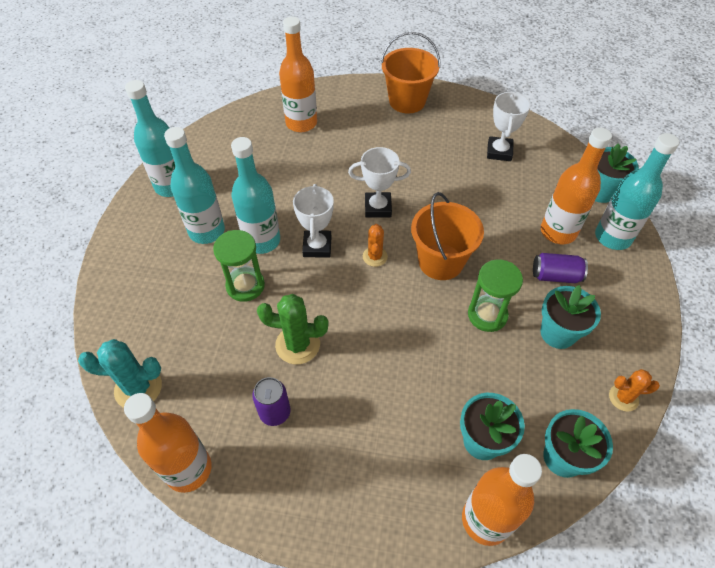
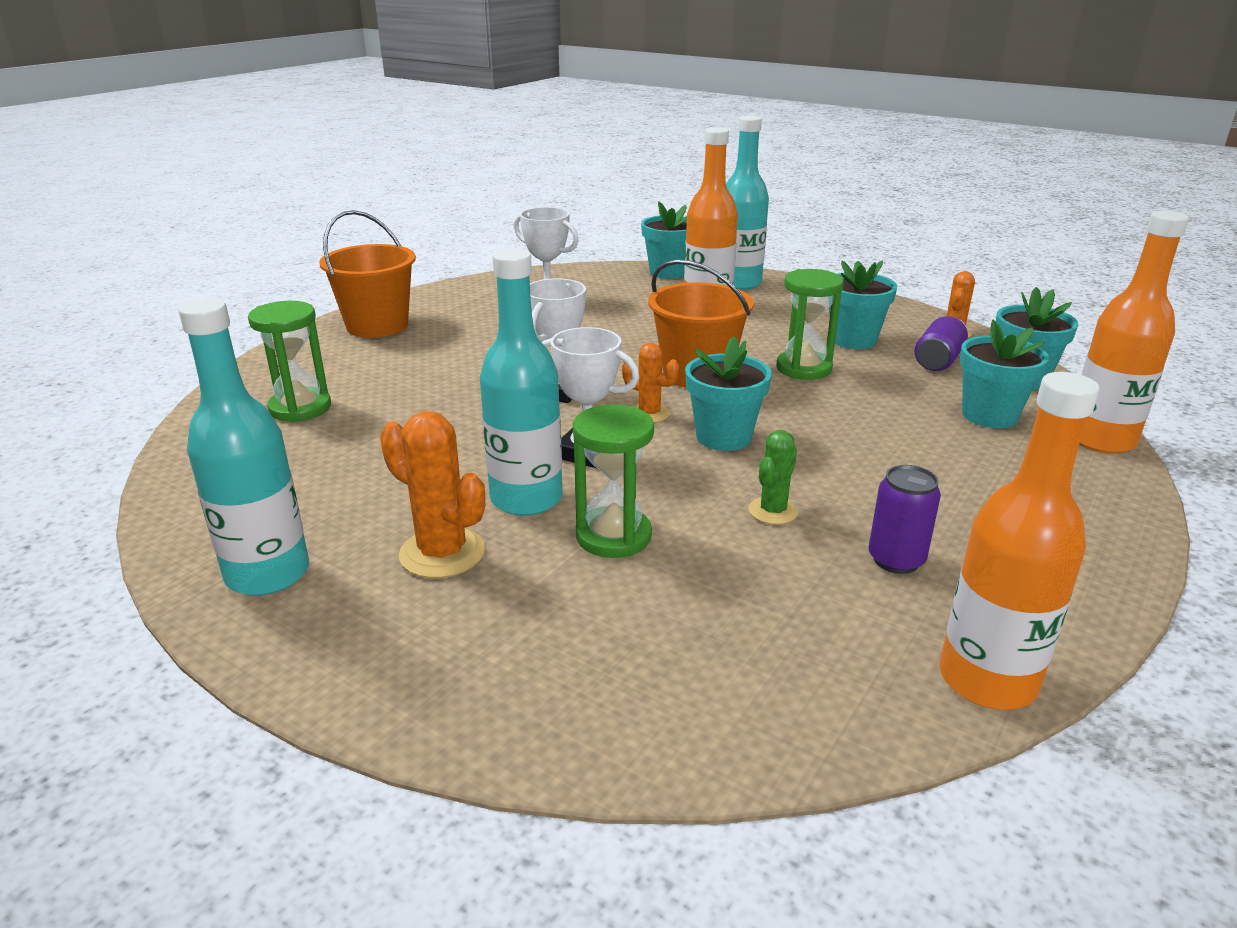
camera: 65 degrees left, 25 degrees down
turquoise cactus [78,339,162,408] -> none
turquoise bottle [164,127,225,244] -> orange cactus [380,411,485,578]
green cactus [257,294,329,364] -> green cactus [749,430,798,525], size x0.62
orange bottle [279,17,317,132] -> green hourglass [248,301,331,422]
purple can [533,253,588,283] -> purple can moved to [915,316,968,371]
none -> turquoise flower pot [685,336,772,451]

